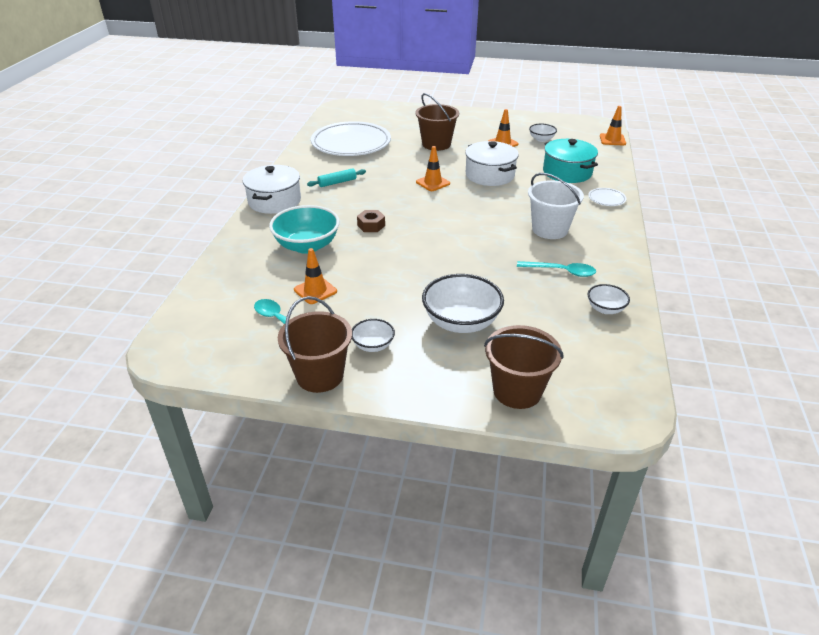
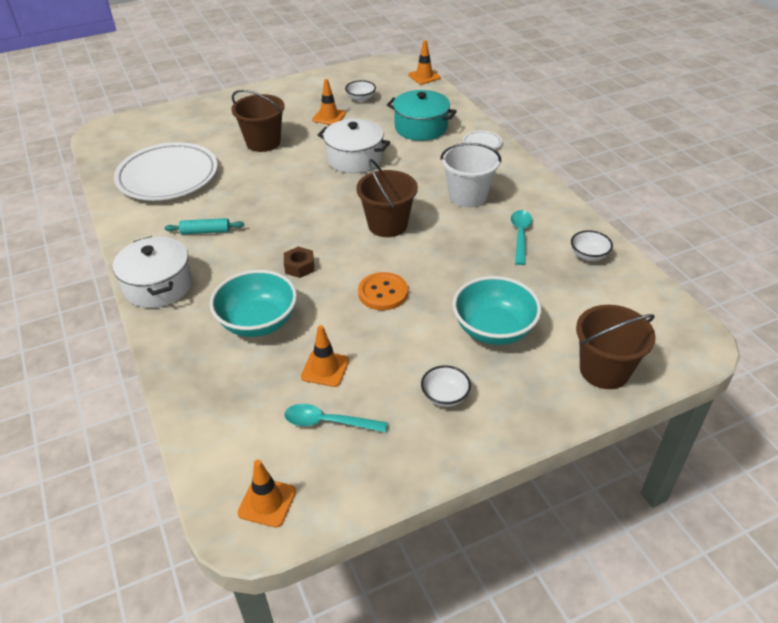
camera: 35 degrees left, 5 degrees up
brown bucket [278,296,352,393] -> brown bucket moved to [356,159,418,237]
turquoise rolling pin [307,168,366,187] -> turquoise rolling pin turned 60 degrees clockwise [165,218,244,234]
orange traffic cone [416,146,450,191] -> orange traffic cone moved to [237,460,296,528]
white bowl [422,274,504,333] -> turquoise bowl [452,276,541,345]
turquoise spoon [517,261,596,277] -> turquoise spoon turned 60 degrees counterclockwise [511,210,532,265]
none -> orange button [358,272,408,310]

